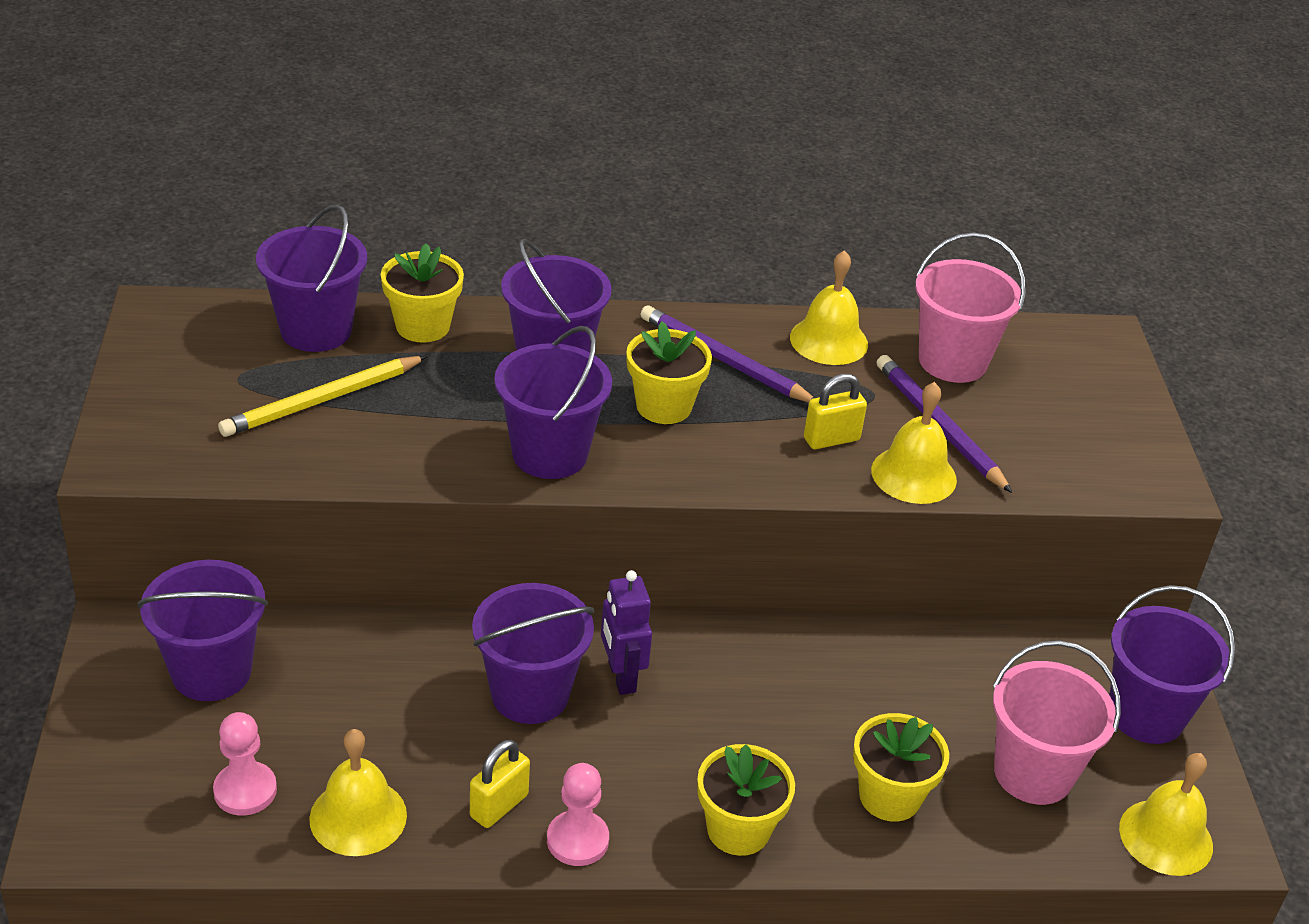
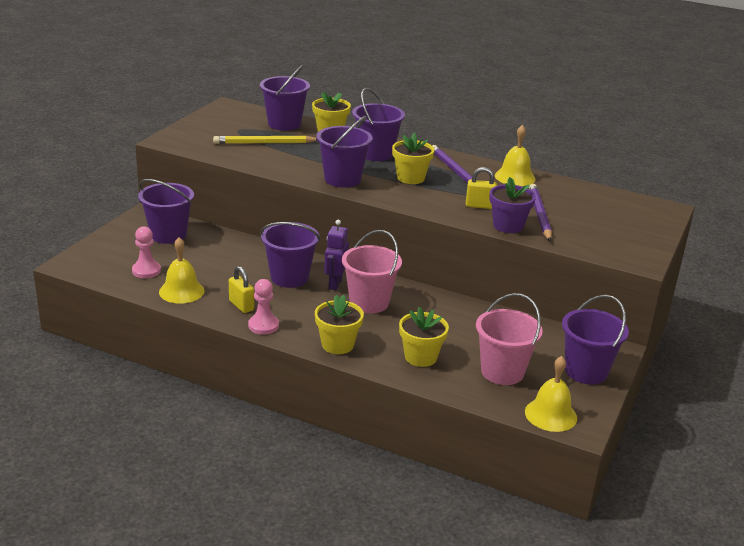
camera: 30 degrees right, 10 degrees down
yellow padlock [470,739,530,828] -> yellow padlock turned 75 degrees clockwise [229,266,254,313]
yellow bell [871,382,957,504] -> purple flower pot [489,177,536,233]
pink bucket [915,232,1026,383] -> pink bucket moved to [342,230,402,314]

